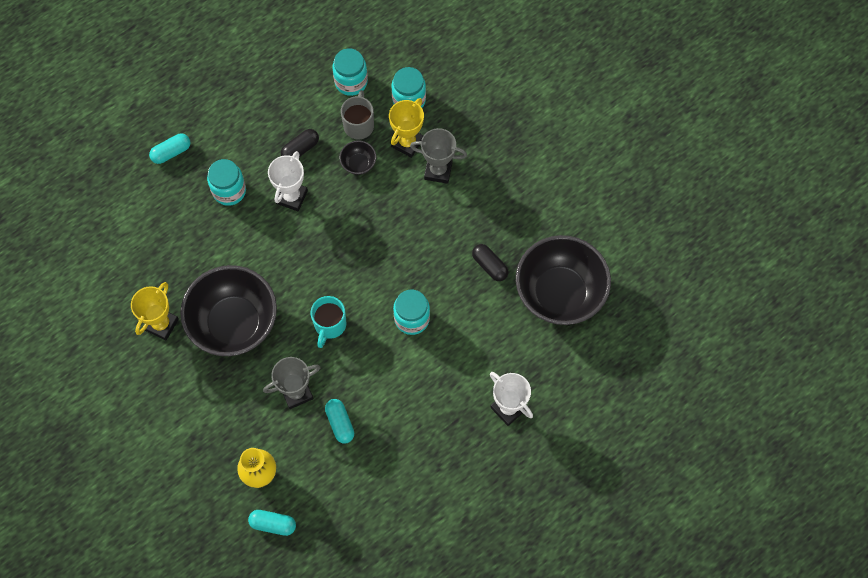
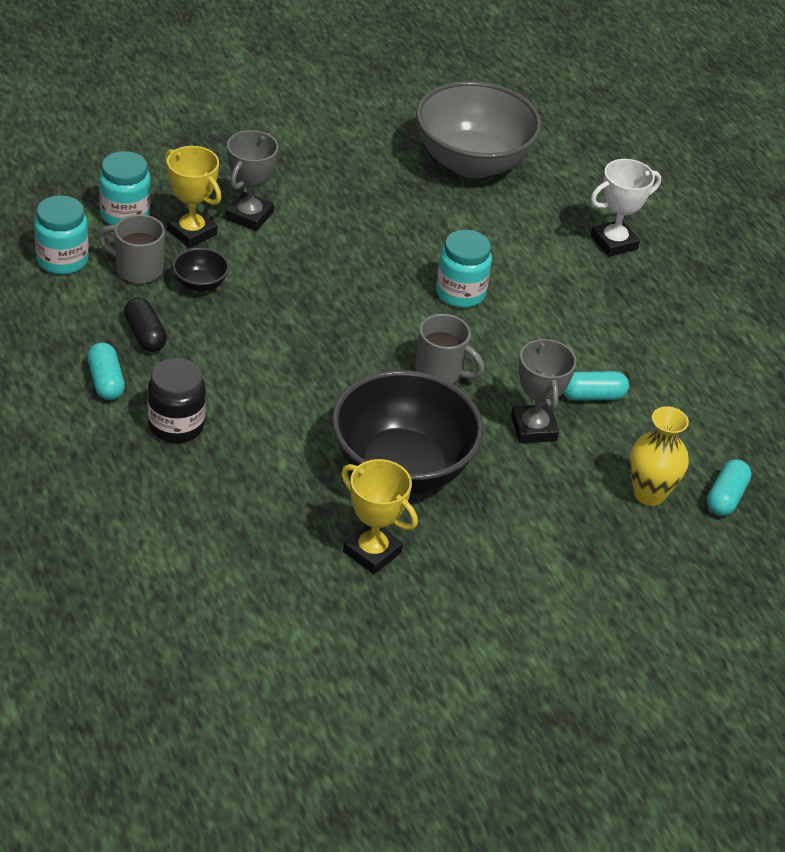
camera: 80 degrees left, 25 degrees down
turquoise capsule [149,133,190,164] -> turquoise capsule moved to [87,343,125,400]
turquoise jar [207,159,246,206] -> black jar [148,358,206,443]
white trophy [268,151,308,211] -> none
turquoise mug [311,296,346,348] -> grey mug [416,314,485,383]
black capsule [472,244,509,281] -> none
black bowl [516,235,611,325] -> grey bowl [416,81,542,178]

